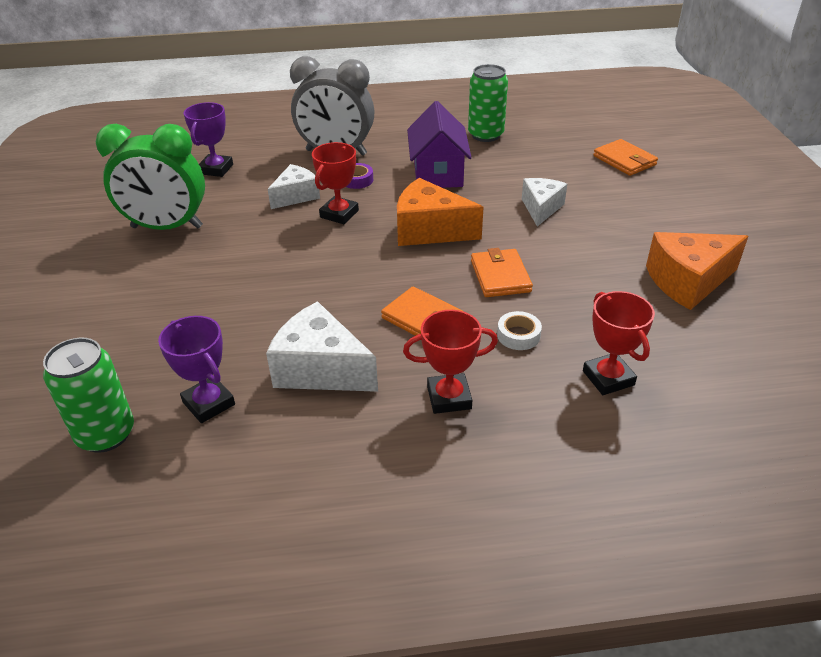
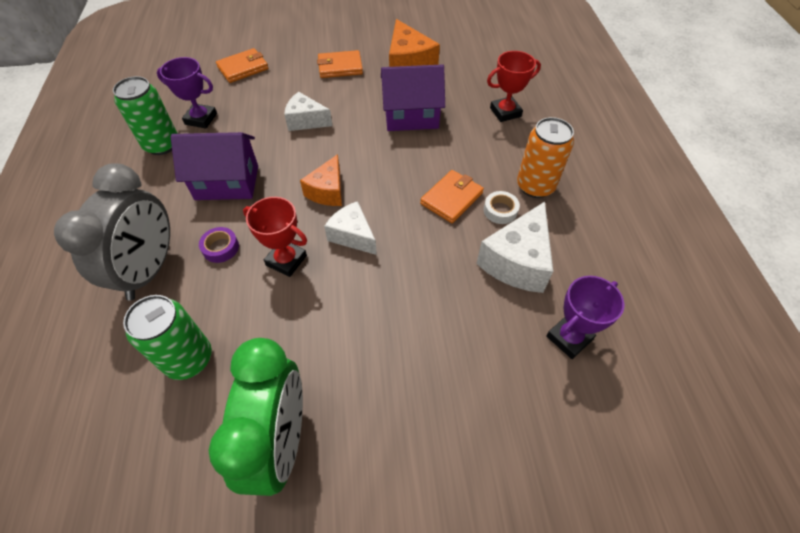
camera: 90 degrees left, 15 degrees up
green can [43,338,134,453] -> green can moved to [123,295,212,380]
purple trophy [184,102,233,177] -> purple trophy moved to [157,57,217,129]
white cheese [268,164,320,209] -> white cheese moved to [324,201,377,255]
orange cheese [397,178,484,246] -> orange cheese [300,154,342,206], size x0.65
red trophy [403,310,498,414] -> orange can [517,117,574,198]
orange wallet [471,248,533,297] -> orange wallet moved to [317,50,363,78]
white tape [497,311,542,350] -> white tape moved to [484,191,520,224]
none -> purple house [381,64,445,131]

